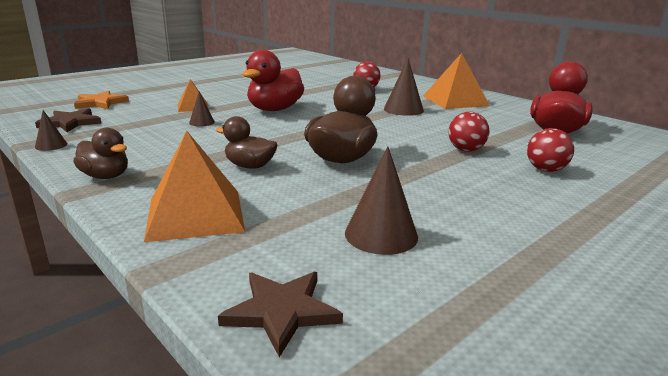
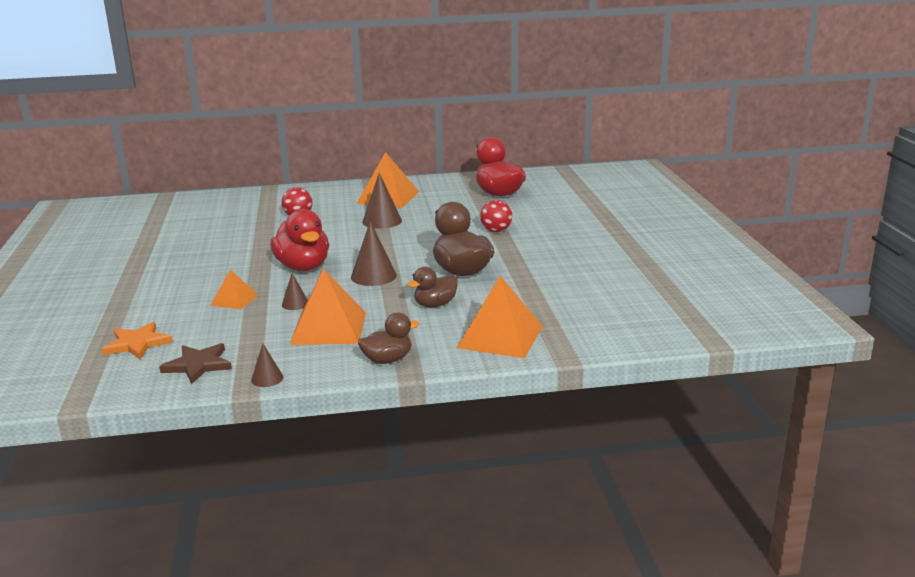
camera: 55 degrees left, 0 degrees up
brown star [218,272,343,357] -> none
brown cone [345,146,418,255] -> brown cone moved to [351,221,397,286]
red ball [527,128,574,172] -> none
none -> orange pyramid [289,268,366,345]

